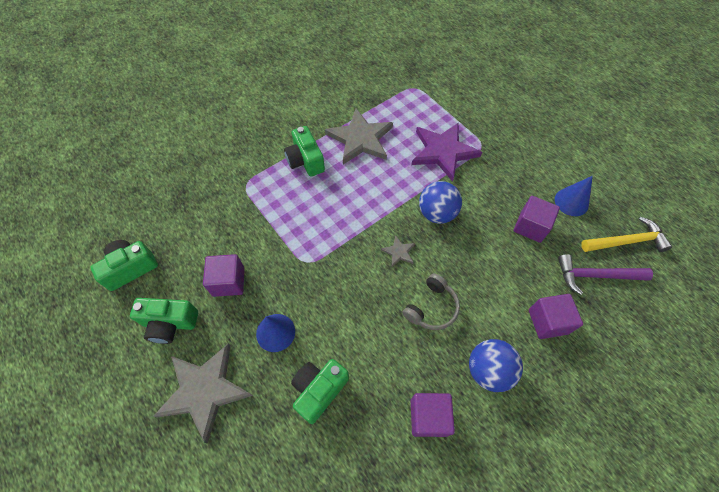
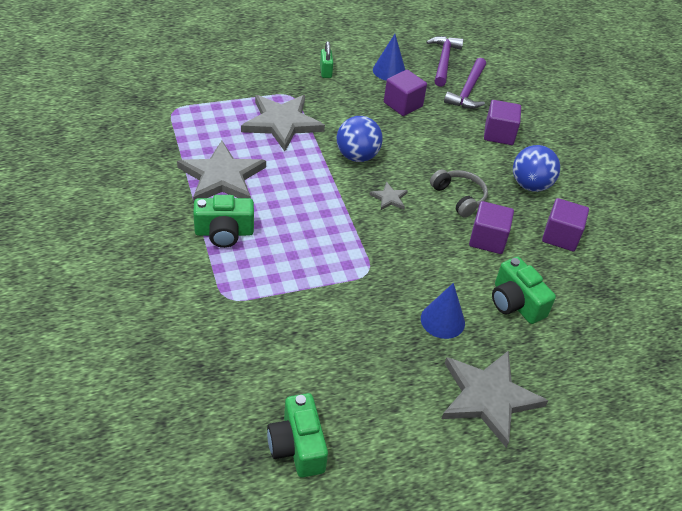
camera: 75 degrees left, 15 degrees down
green camera [130,298,198,344] -> none
purple cube [203,254,245,297] -> purple cube moved to [469,201,514,254]
purple star [411,122,482,182] -> grey star [241,95,325,151]
yellow hammer [581,217,672,252] -> purple hammer [427,36,464,87]
none -> green padlock [320,41,333,78]

